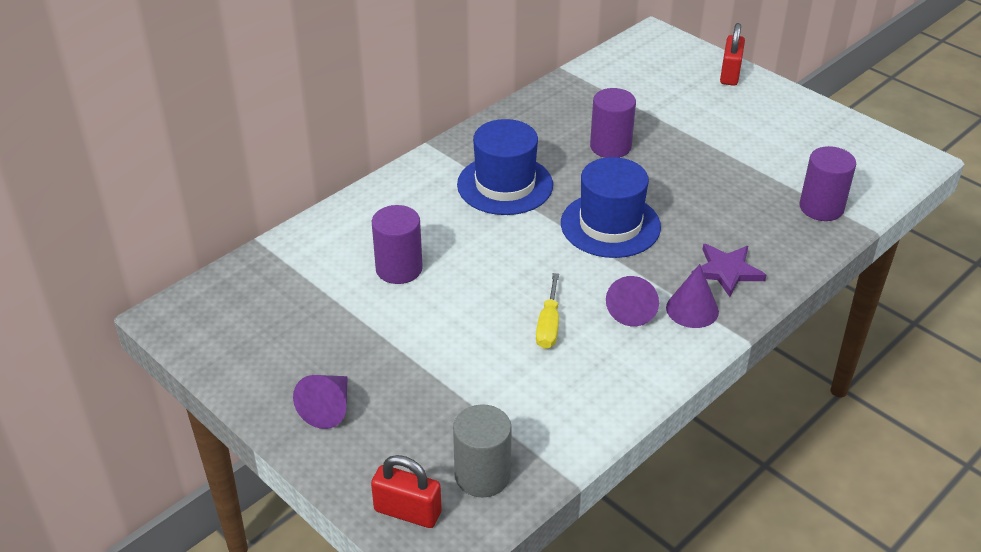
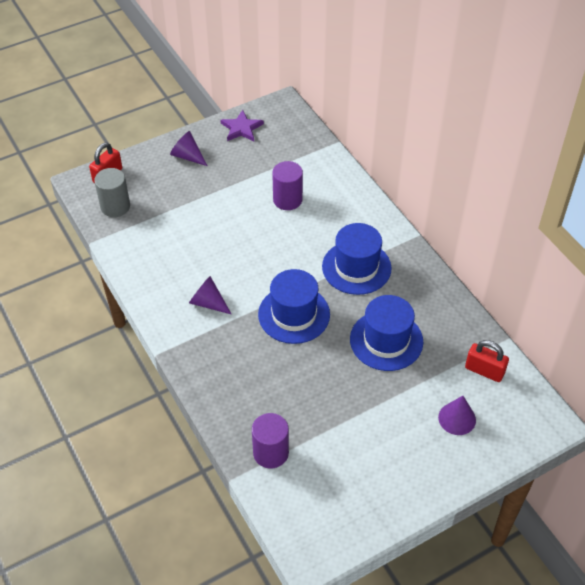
camera: 105 degrees right, 10 degrees up
yellow screwdriver [536,273,559,349] -> none
purple cylinder [590,88,636,158] -> blue hat [350,295,423,371]
purple cone [666,264,719,328] -> purple cone moved to [438,396,476,435]
purple star [692,244,766,297] -> purple star moved to [220,110,264,141]
red padlock [720,23,745,86] -> red padlock moved to [465,340,509,382]

